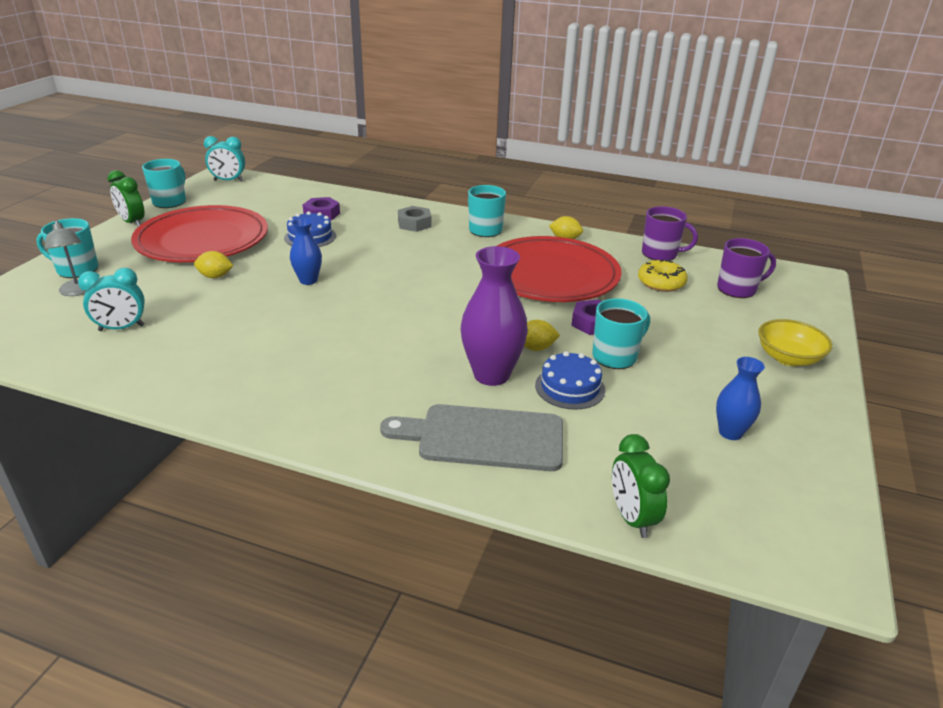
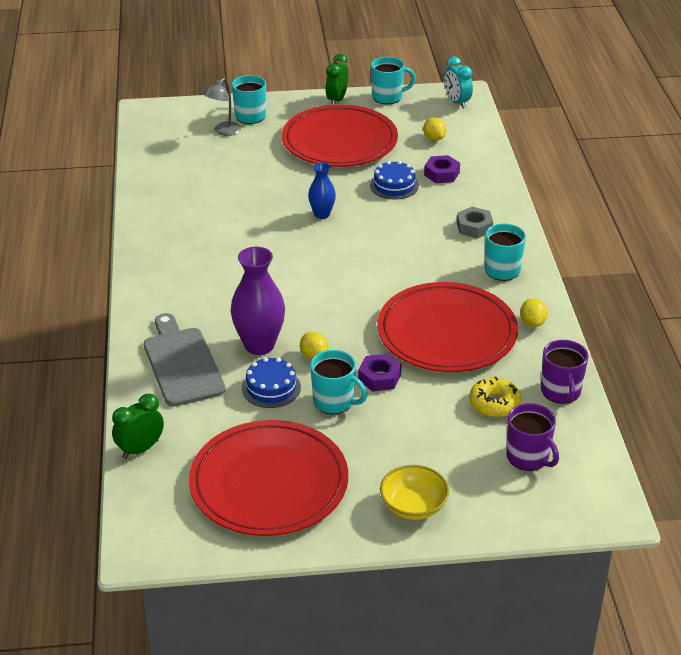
camera: 65 degrees right, 5 degrees up
turquoise clock [78,268,145,331] -> none
yellow lemon [194,251,233,278] -> yellow lemon moved to [423,117,446,141]
blue vase [716,357,765,440] -> red plate [189,420,348,536]

